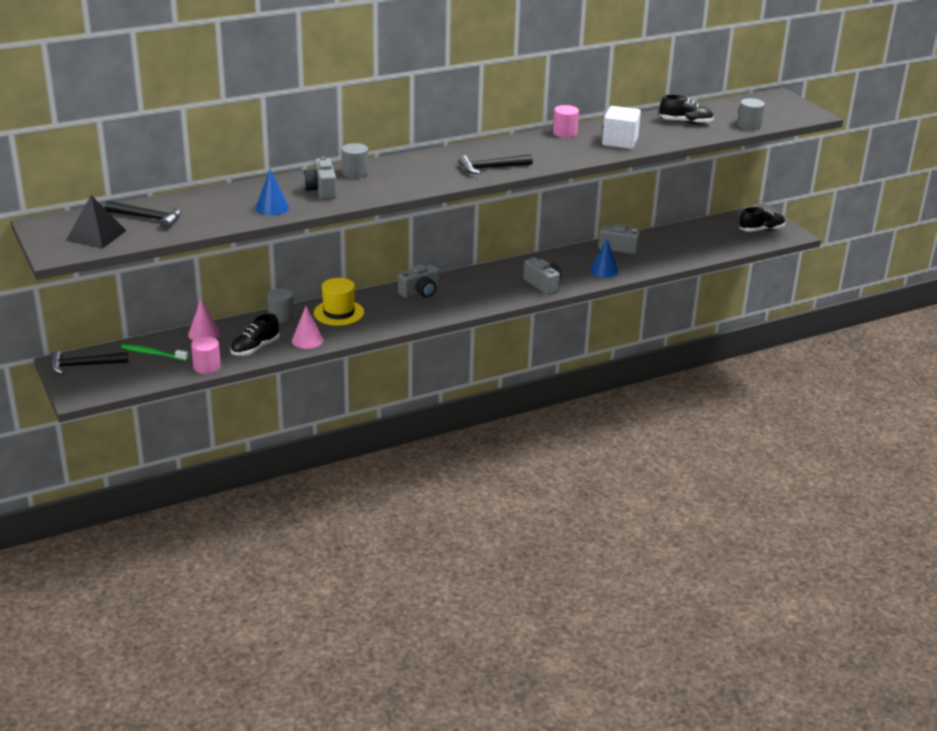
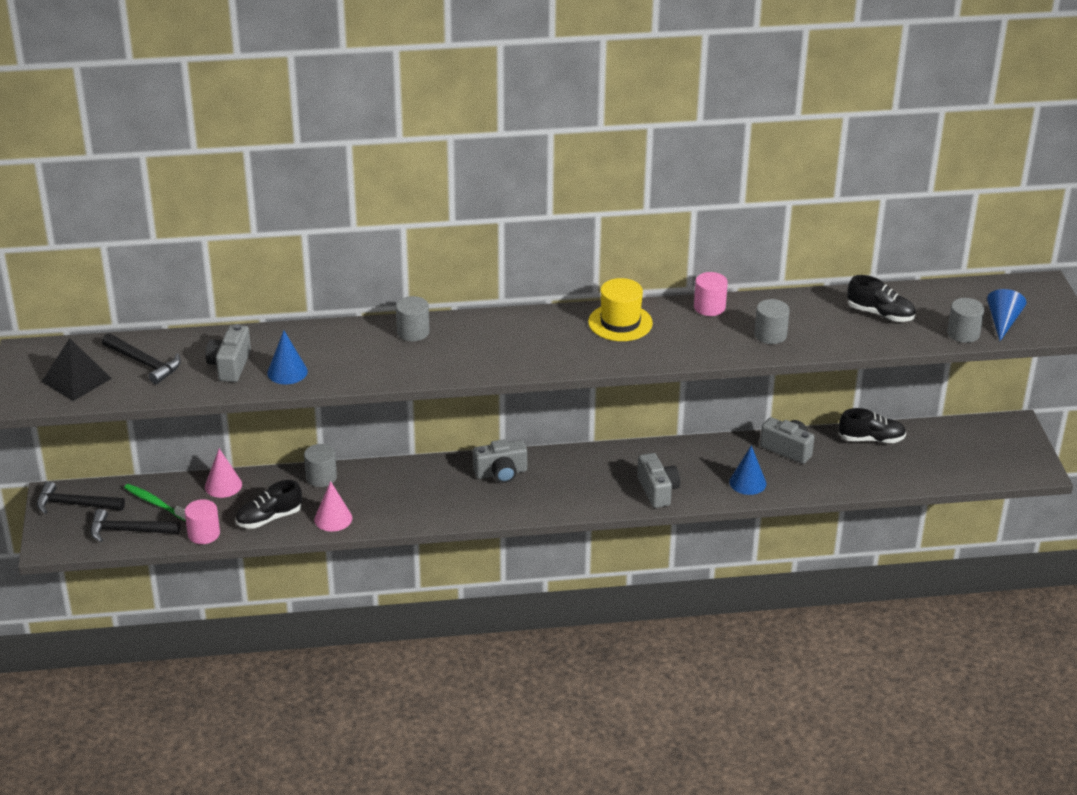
camera: 20 degrees right, 5 degrees up
grey camera [303,157,337,200] -> grey camera moved to [206,324,251,382]
yellow hat [314,278,364,326] -> yellow hat moved to [588,278,653,341]
black hammer [458,154,533,174] -> black hammer moved to [91,509,180,542]
white cube [602,106,641,149] -> grey cylinder [754,299,790,344]
black shoe [739,207,785,232] -> black shoe moved to [839,408,906,443]
none -> blue cone [987,289,1027,341]

